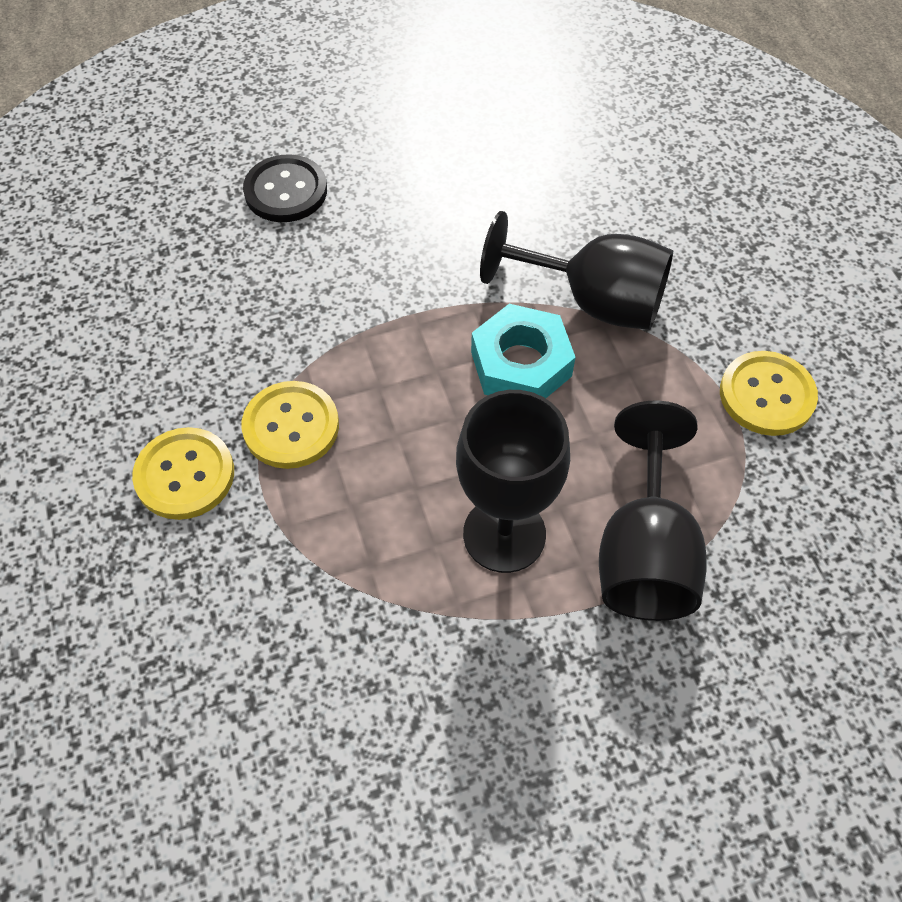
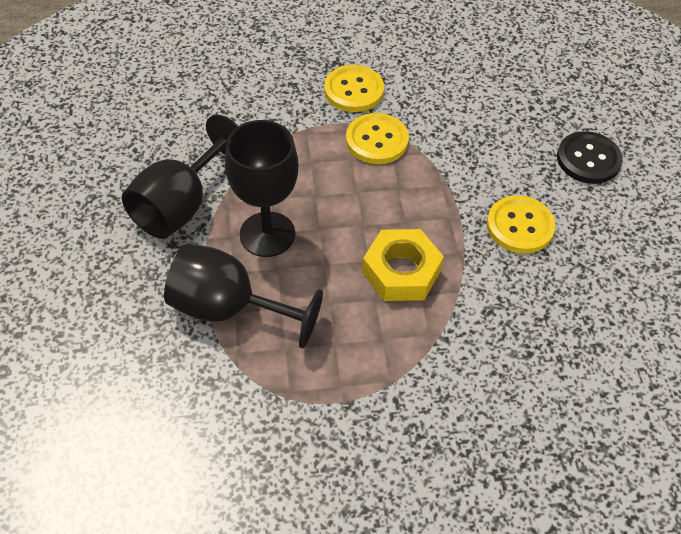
camera: 100 degrees right, 5 degrees down
turquoise nut [471,304,576,398] -> yellow nut [362,229,444,301]
black goblet [480,211,673,330] -> black goblet moved to [122,115,238,239]
yellow button [720,351,818,436] -> yellow button moved to [487,195,556,254]

